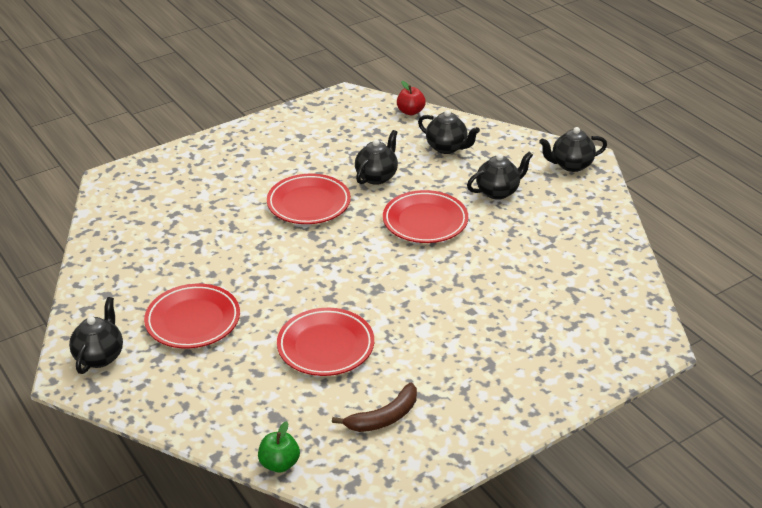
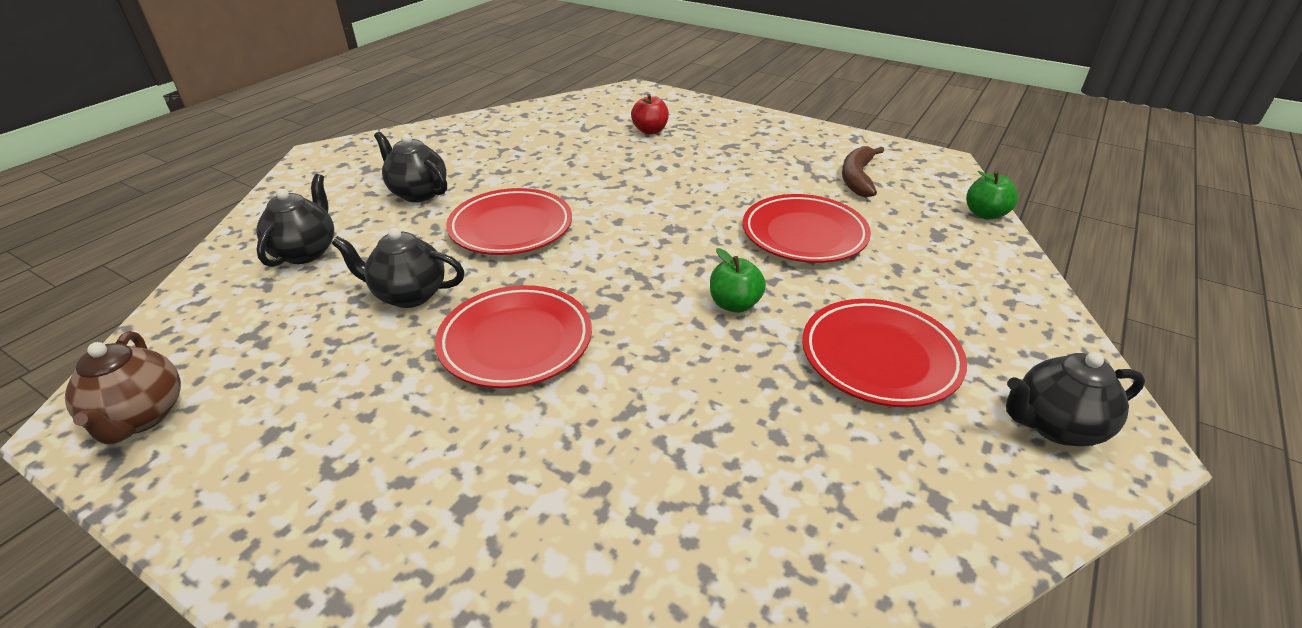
camera: 115 degrees left, 0 degrees up
brown banana [332,383,417,432] -> brown banana turned 105 degrees counterclockwise [842,146,884,197]
red apple [397,81,426,115] -> red apple moved to [631,94,669,134]
black teapot [539,127,607,172] -> none
none -> brown teapot [65,331,181,444]
none -> green apple [710,248,766,313]

